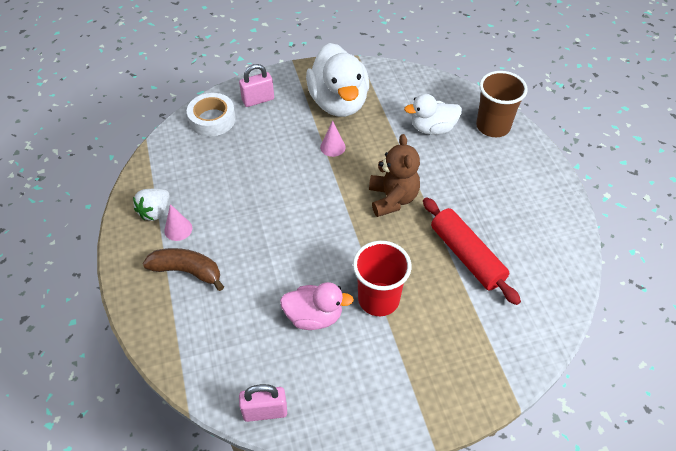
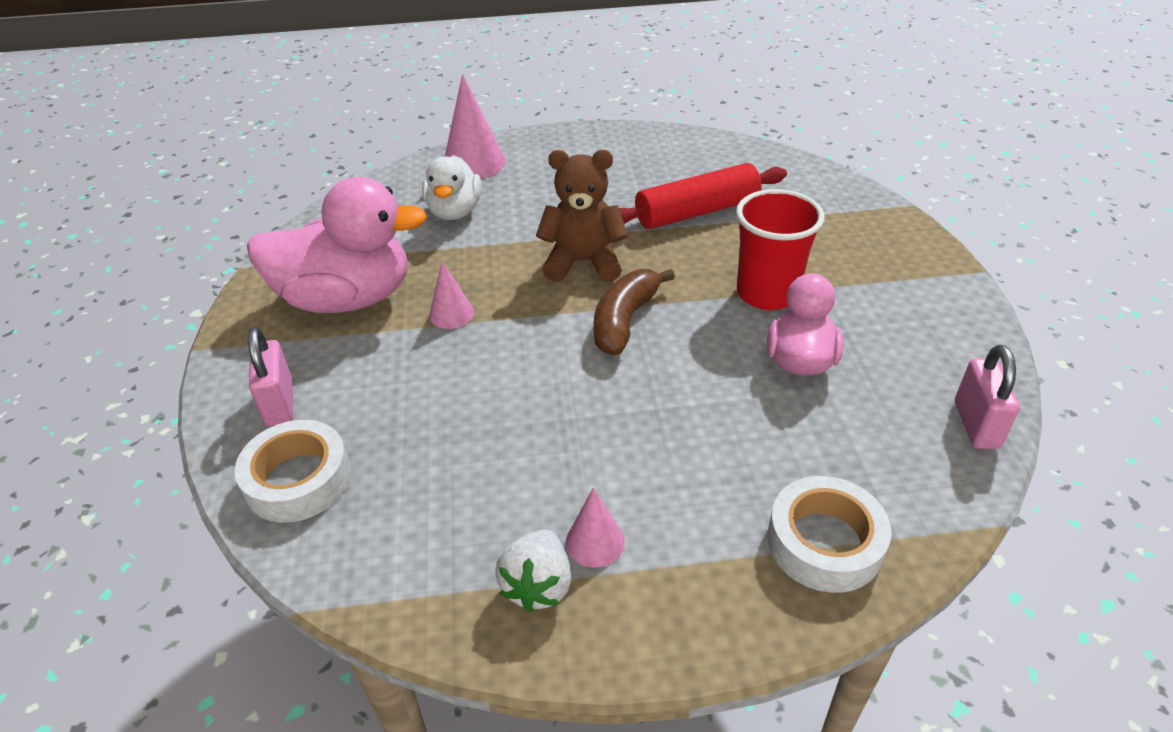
camera: 80 degrees left, 10 degrees down
white strawberry [133,189,169,221] -> white strawberry turned 60 degrees clockwise [495,529,572,612]
brown banana [143,248,224,291] -> brown banana moved to [594,269,675,355]
white duck [306,43,369,117] -> pink duck [247,177,427,313]
brown cup [476,71,528,137] -> pink cone [445,74,506,179]
none -> white tape [767,476,892,593]

